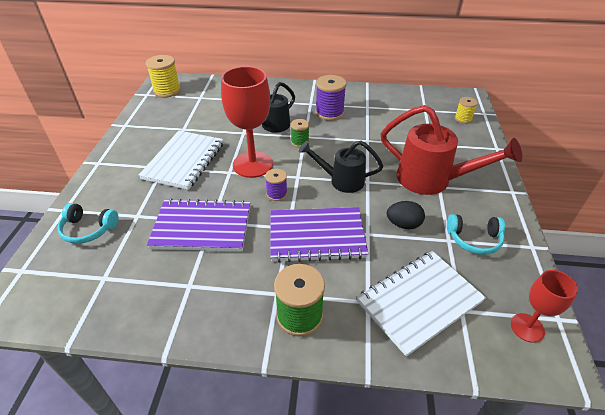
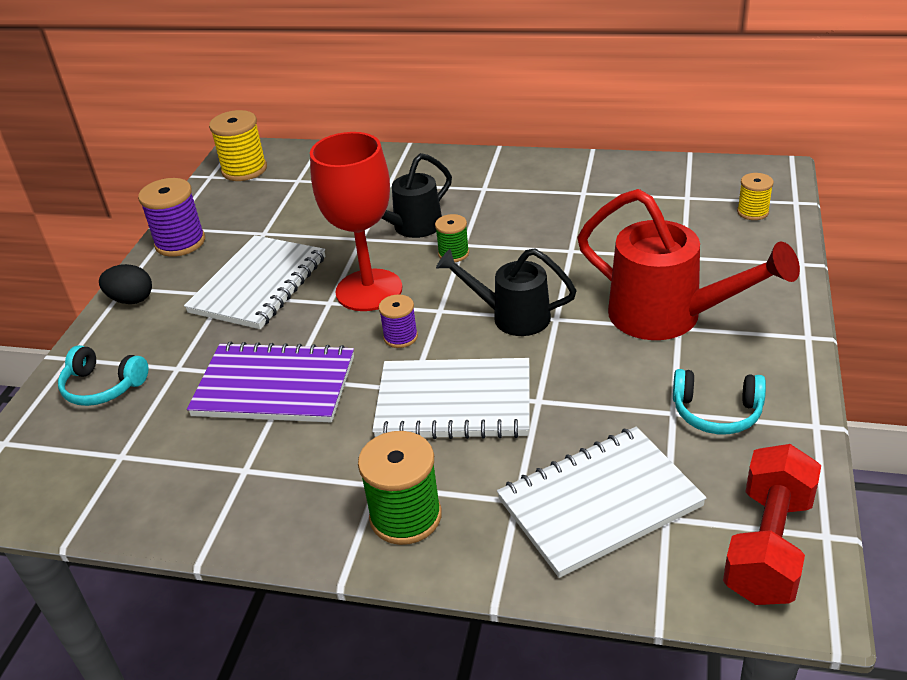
camera: 10 degrees right, 5 degrees down
purple notebook [270,207,368,263] -> white notebook [372,358,530,439]
purple spool [315,75,347,121] -> purple spool moved to [138,178,205,257]
black egg [387,201,425,229] -> black egg moved to [99,264,152,304]
red goblet [511,270,578,343] -> red dumbbell [723,444,821,605]

